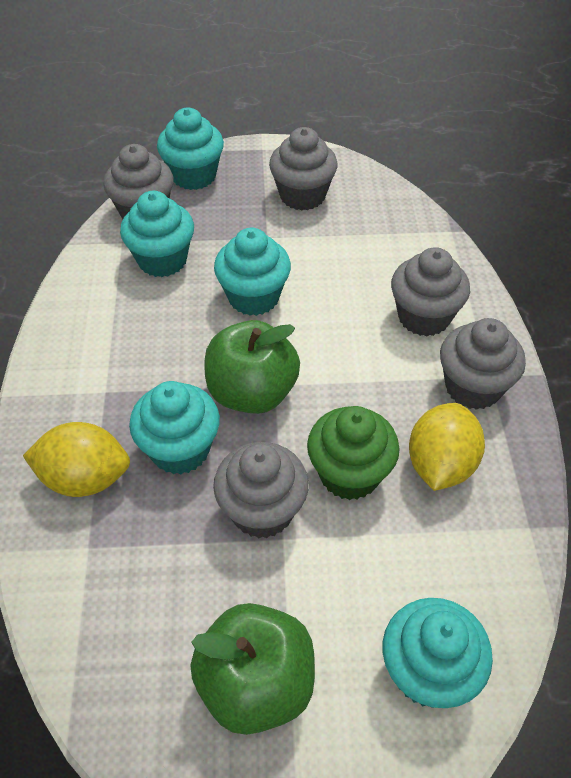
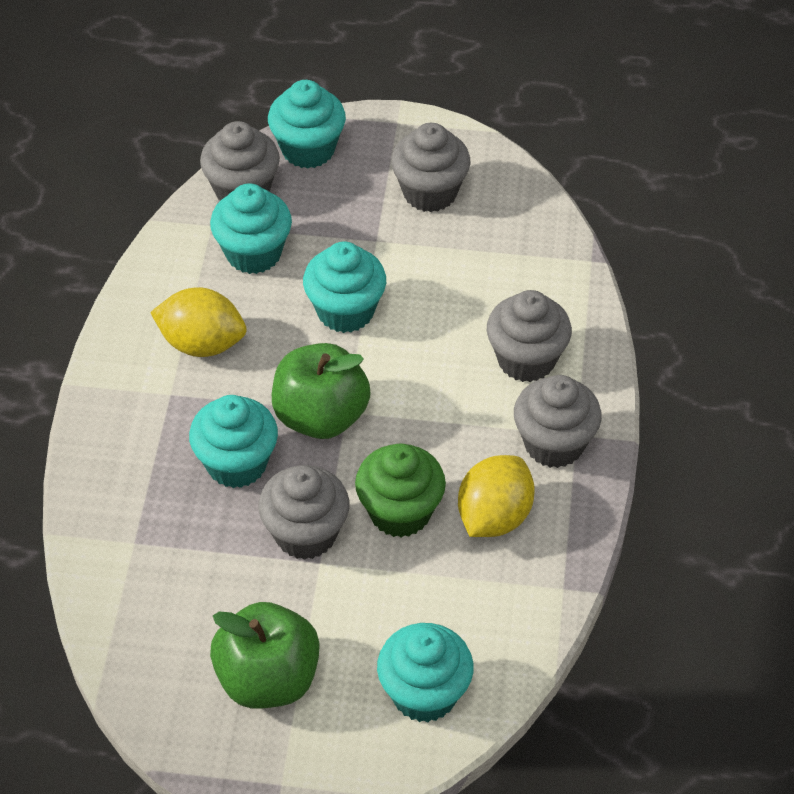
camera: 10 degrees right, 0 degrees up
yellow lemon [23,422,130,497] -> yellow lemon moved to [150,287,246,357]

